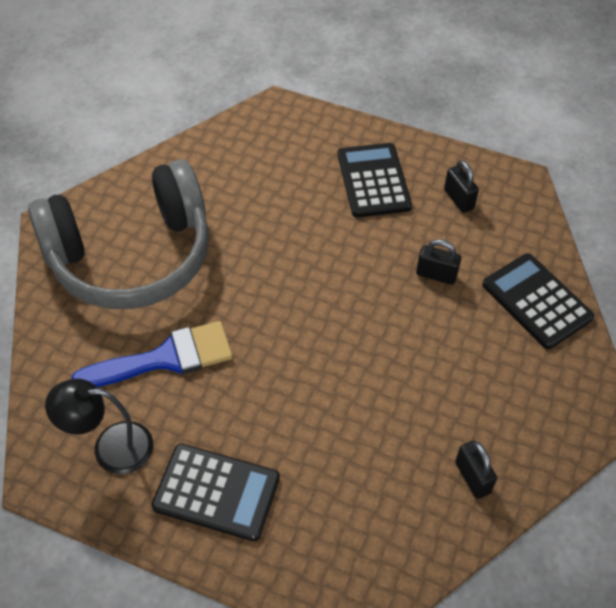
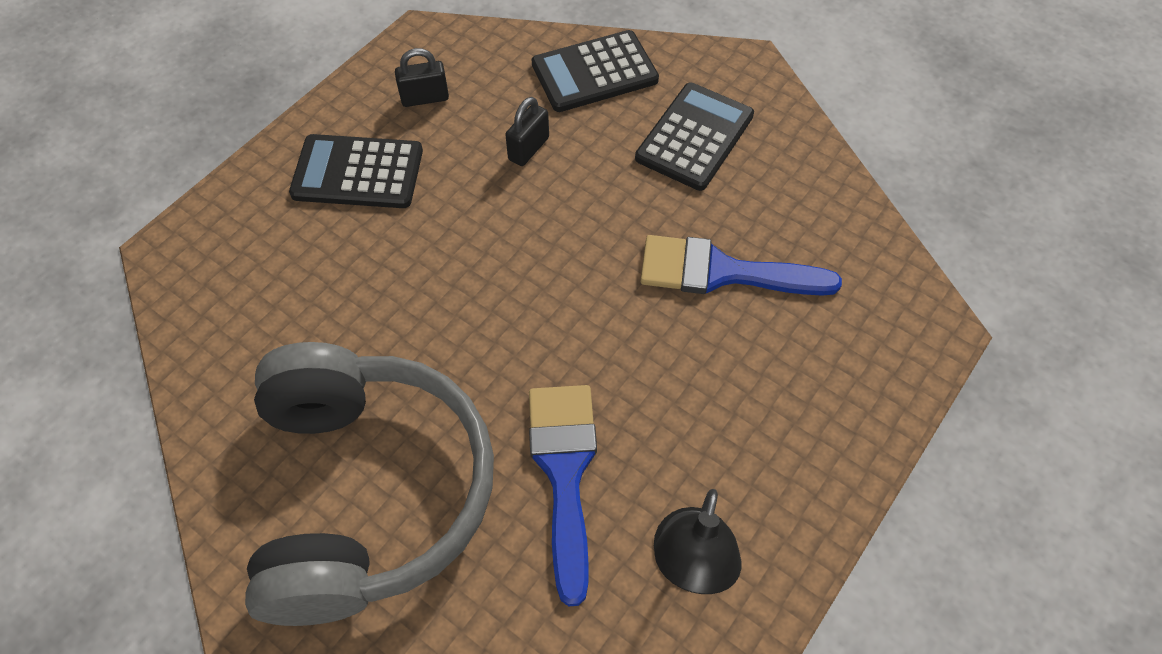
camera: 75 degrees left, 5 degrees up
black calculator [151,444,280,541] -> black calculator moved to [635,83,754,191]
black padlock [455,441,497,499] -> none
none -> blue brush [640,235,842,296]

